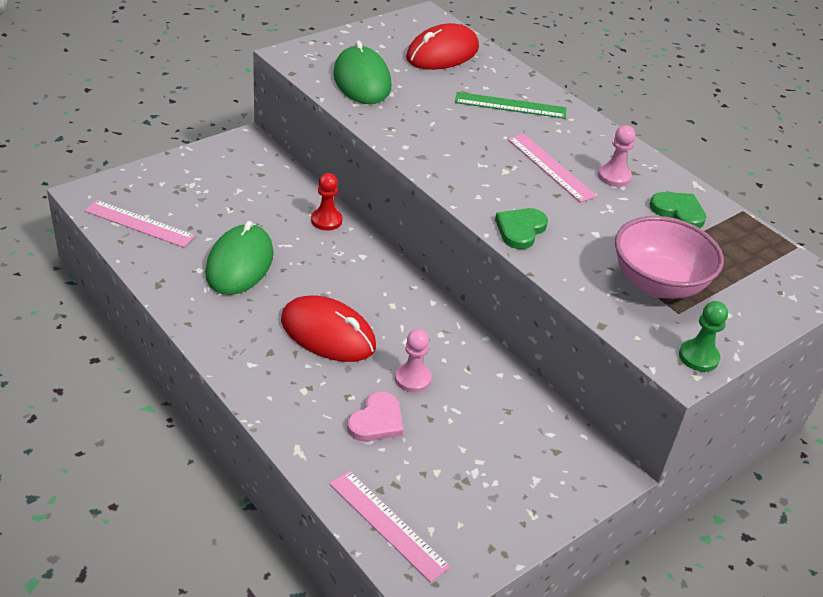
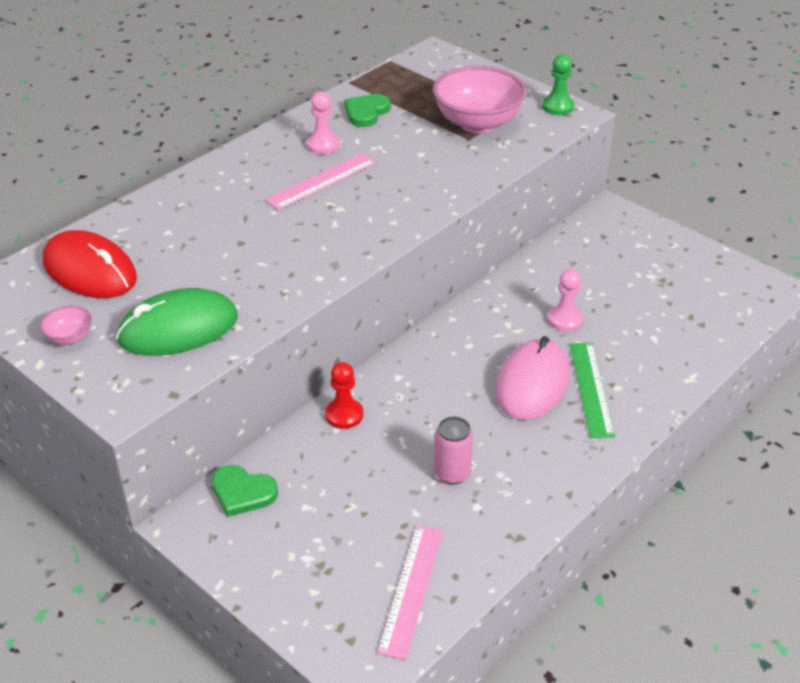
camera: 95 degrees left, 0 degrees up
green mouse [205,221,274,295] -> pink can [434,416,473,484]
red mouse [281,296,376,362] -> pink mouse [496,336,570,420]
pink ruler [329,471,450,583] -> none
pink heart [347,392,403,442] -> none
green ruler [455,92,566,119] -> green ruler moved to [570,343,615,438]
green heart [495,208,548,249] -> green heart moved to [212,465,278,517]
none -> pink bowl [40,306,92,345]

